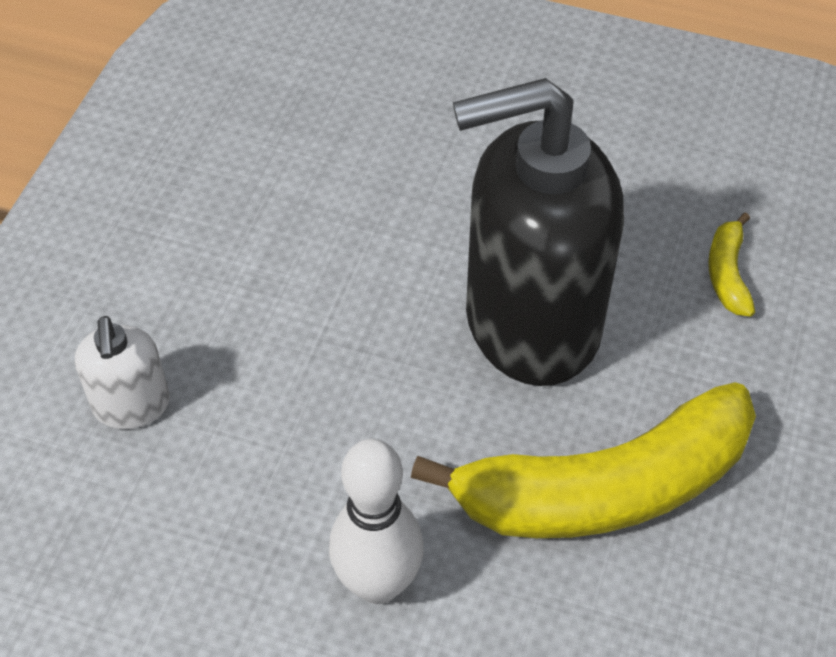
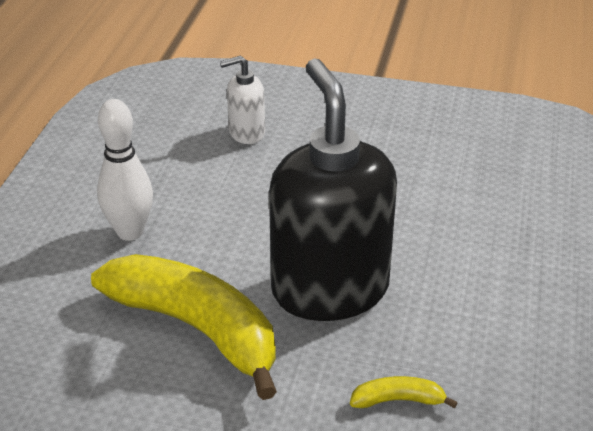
camera: 85 degrees right, 15 degrees down
yellow banana [411,382,756,538] -> yellow banana turned 150 degrees clockwise [91,254,277,400]

